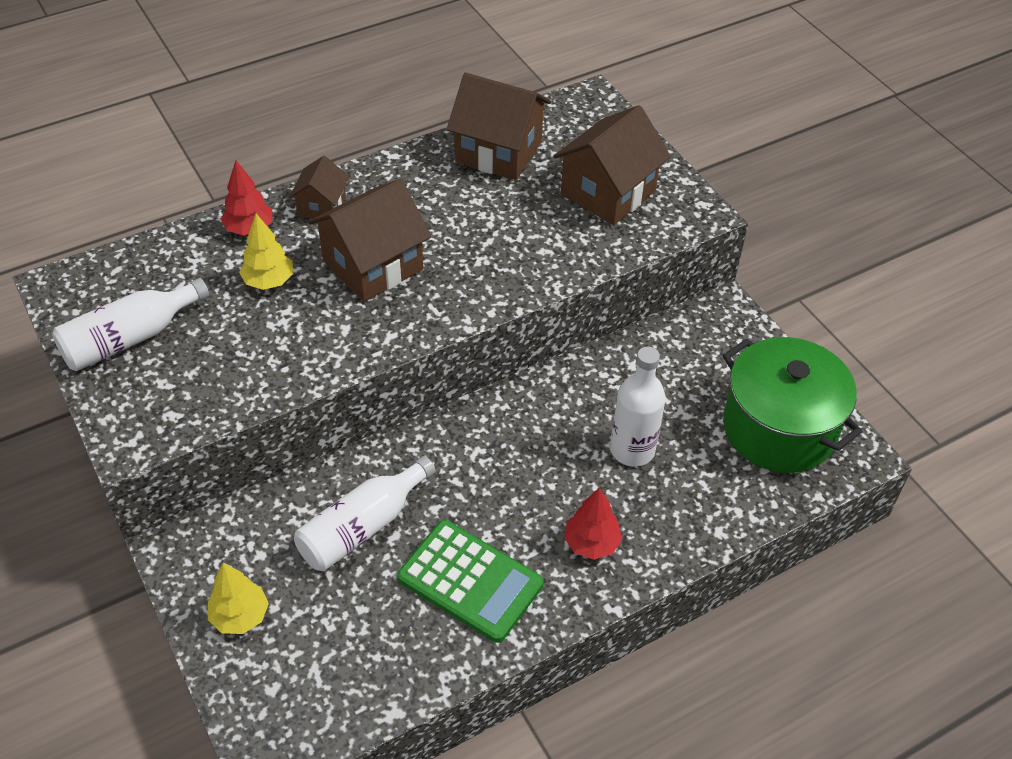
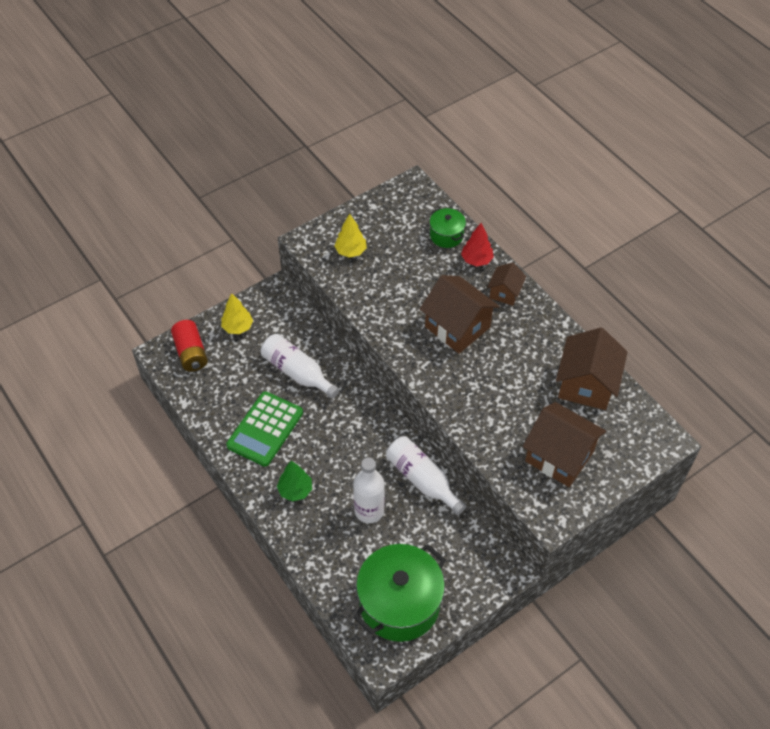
camera: 85 degrees right, 5 degrees up
white bottle [52,278,209,371] -> white bottle moved to [386,436,466,515]
yellow tree [239,214,293,290] -> yellow tree moved to [334,214,367,258]
brown house [289,156,349,219] -> brown house turned 75 degrees counterclockwise [487,262,527,306]
red tree [564,487,622,560] -> green tree [277,461,312,502]
none -> red battery [171,320,208,372]
none -> green pot [430,208,466,248]

